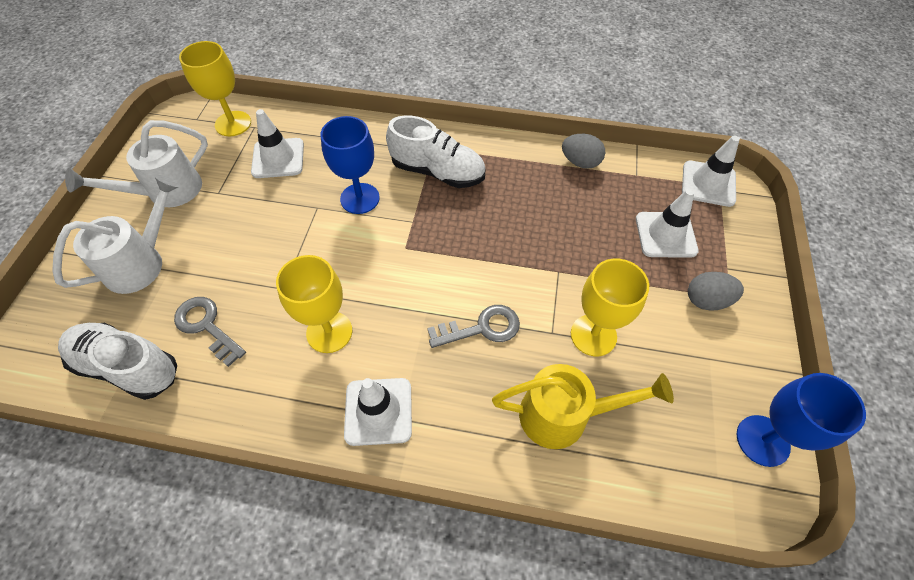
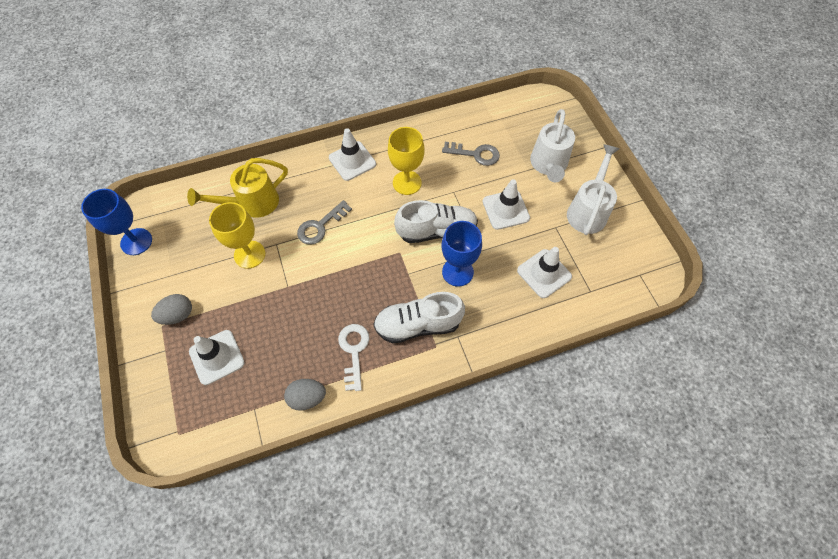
camera: 150 degrees right, 5 degrees up
white shoe [58,323,177,400] -> white shoe moved to [394,200,478,243]
yellow goblet [179,41,251,136] -> none
white traffic cone [682,135,740,207] -> white traffic cone moved to [483,179,530,230]
none -> white key [338,324,369,391]

